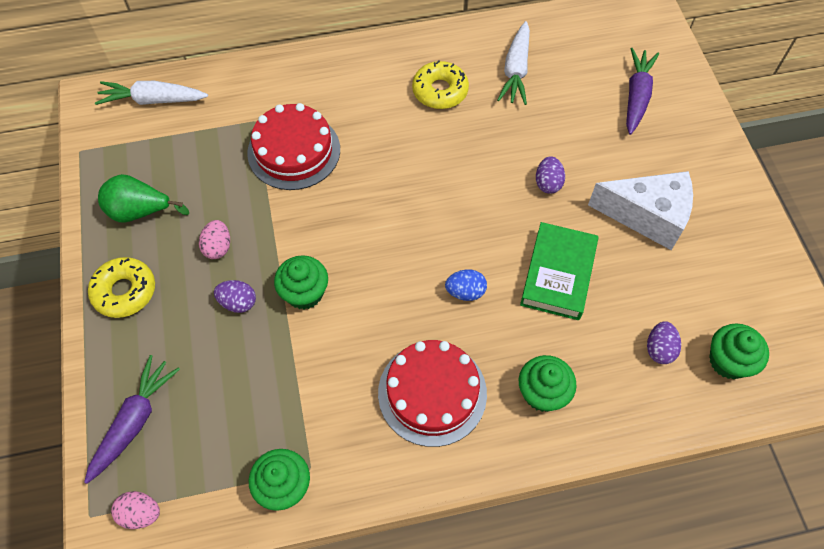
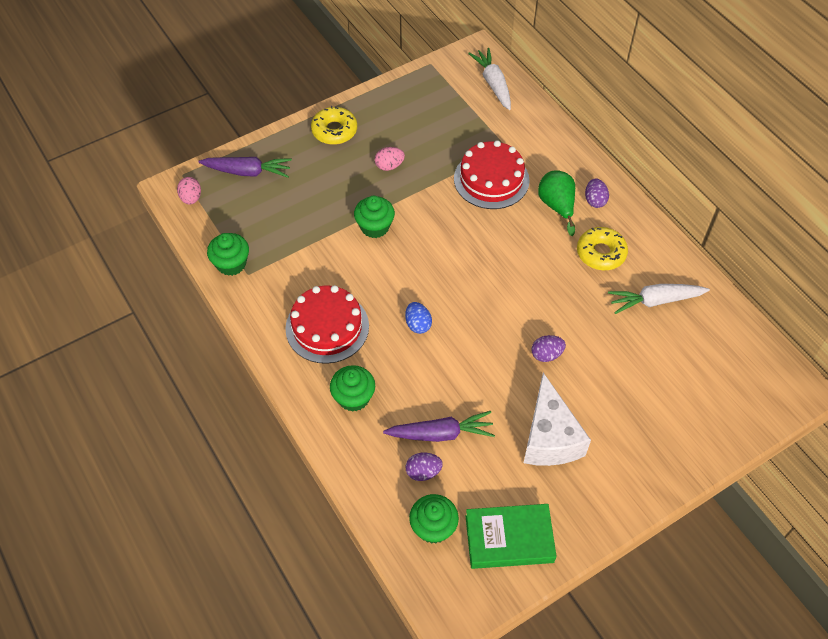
camera: 70 degrees right, 5 degrees down
green pear [98,174,189,223] -> green pear moved to [538,170,575,236]
purple egg [214,280,256,313] -> purple egg moved to [585,179,609,208]
green book [520,222,598,320] -> green book moved to [465,504,557,569]
purple carrot [626,48,659,135] -> purple carrot moved to [383,411,495,442]

